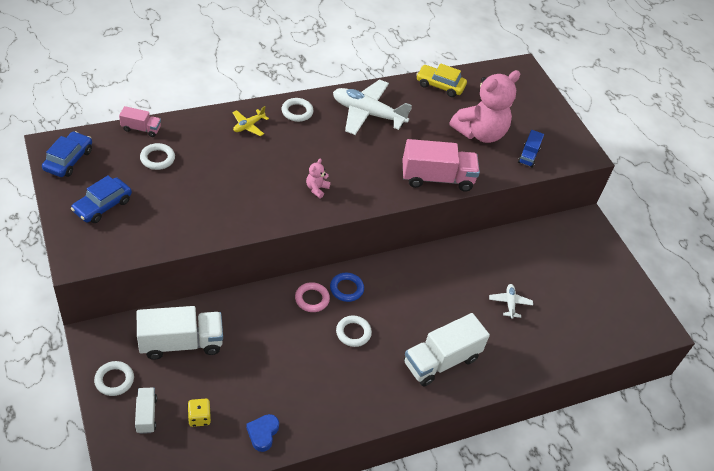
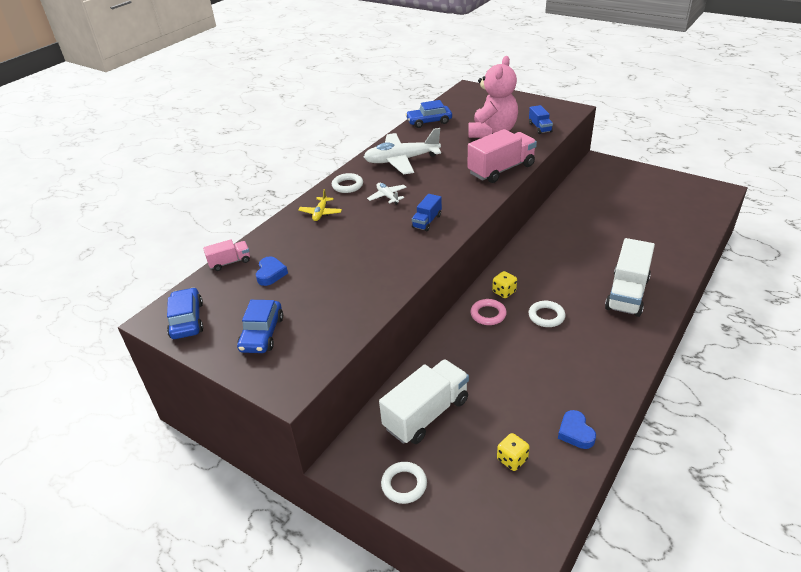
camera: 25 degrees left, 10 degrees down
white truck [135,388,157,434] -> none
white ring [140,143,175,170] -> blue heart [256,256,288,286]
pink teddy bear [306,159,331,198] -> blue truck [412,194,442,231]
blue ring [330,273,364,302] -> yellow dice [492,271,517,298]
yellow car [416,63,467,97] -> blue car [406,100,452,128]
white plane [489,284,533,319] -> white plane moved to [367,183,407,205]

